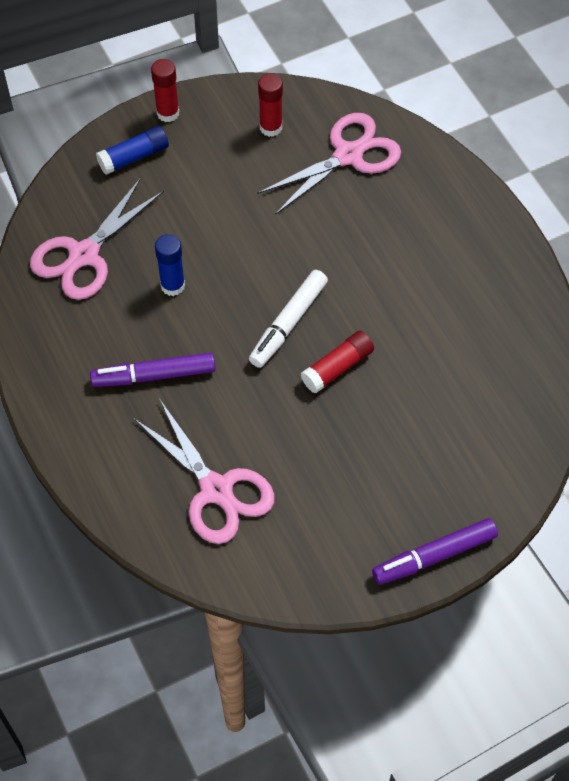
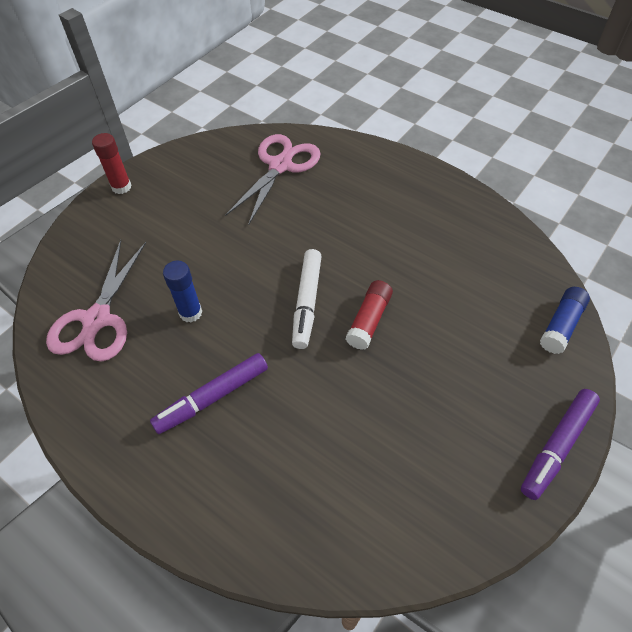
camera: 25 degrees left, 5 degrees down
blue glue stick [96,126,169,175] -> blue glue stick moved to [540,287,590,354]
pink scissors [133,400,275,544] -> none
red glue stick [258,73,283,137] -> none

